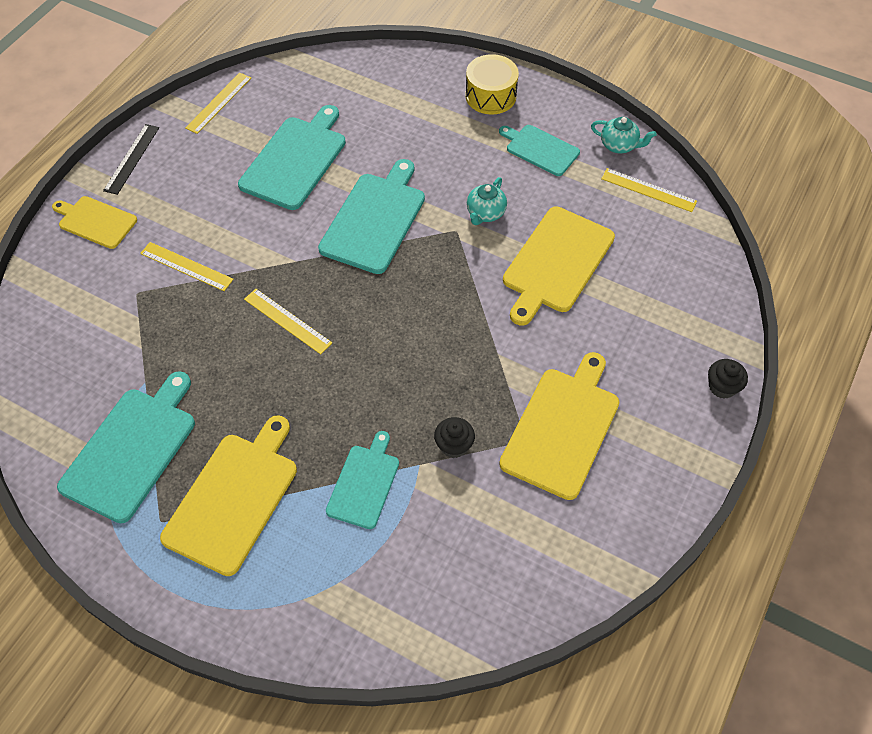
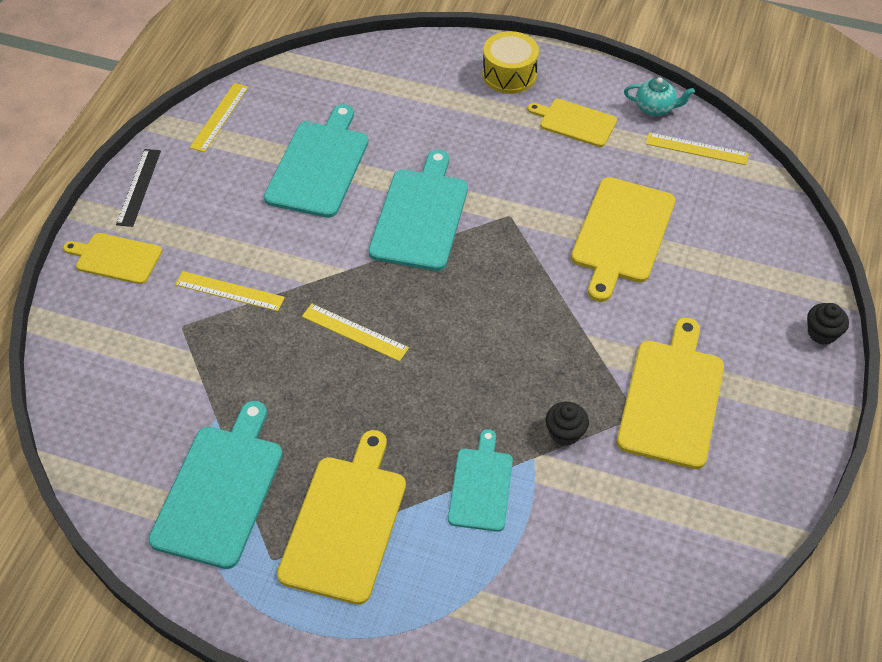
camera: 10 degrees left, 5 degrees down
turquoise teapot [467,177,507,225] -> none
turquoise cutting board [499,125,580,176] -> yellow cutting board [527,99,617,147]

